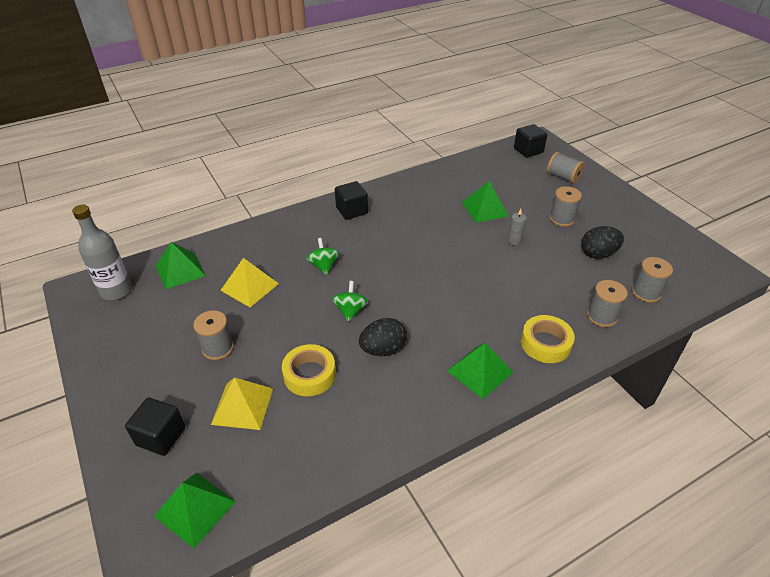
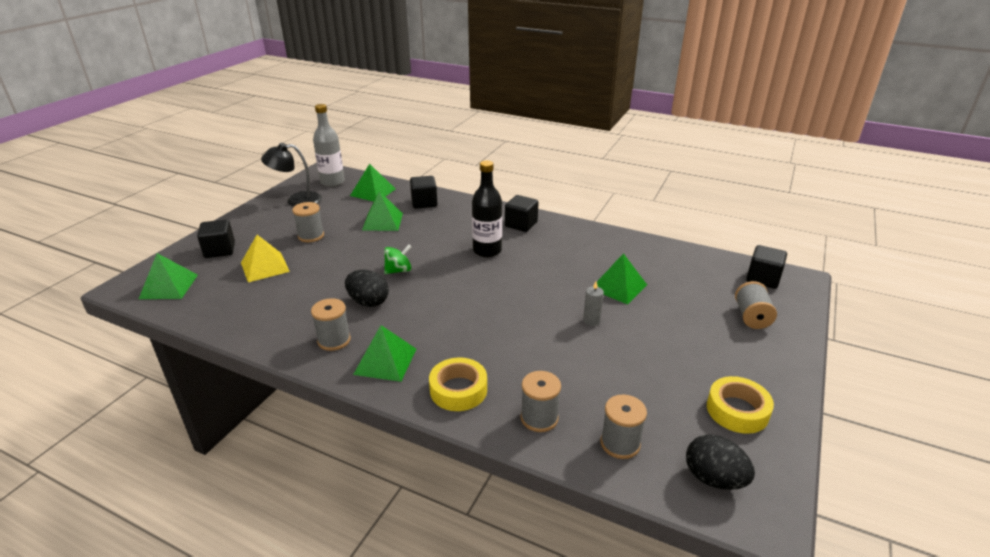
camera: 55 degrees right, 10 degrees down
yellow pyramid [220,258,279,307] -> green pyramid [362,191,403,231]
yellow tape [282,344,336,396] -> yellow tape moved to [707,376,774,434]
green spinning top [306,238,339,275] -> none
grey spool [550,186,582,227] -> grey spool moved to [311,298,351,351]
black egg [581,226,624,259] -> black egg moved to [686,434,755,490]
none -> black lamp [261,143,322,207]
none -> black cube [410,176,437,209]
none -> black bottle [472,160,502,257]

